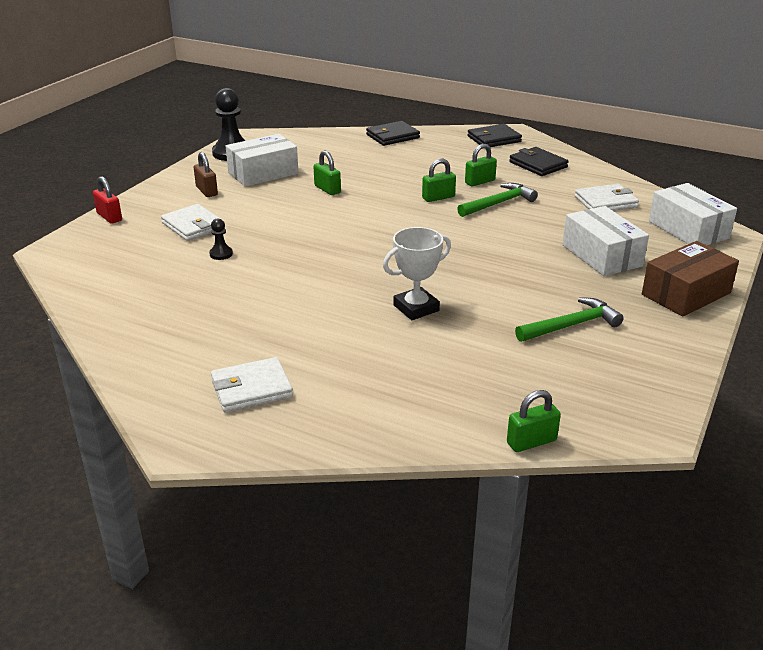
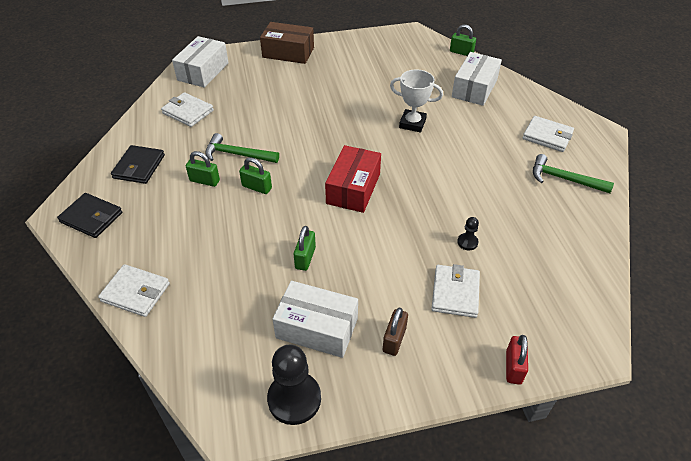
camera: 130 degrees left, 15 degrees up
black wallet [366,121,420,146] -> white wallet [98,264,170,317]
green hammer [515,298,624,342] -> green hammer moved to [533,154,614,193]
white box [562,206,649,276] -> white box moved to [452,52,502,106]
none -> red box [325,145,381,213]

